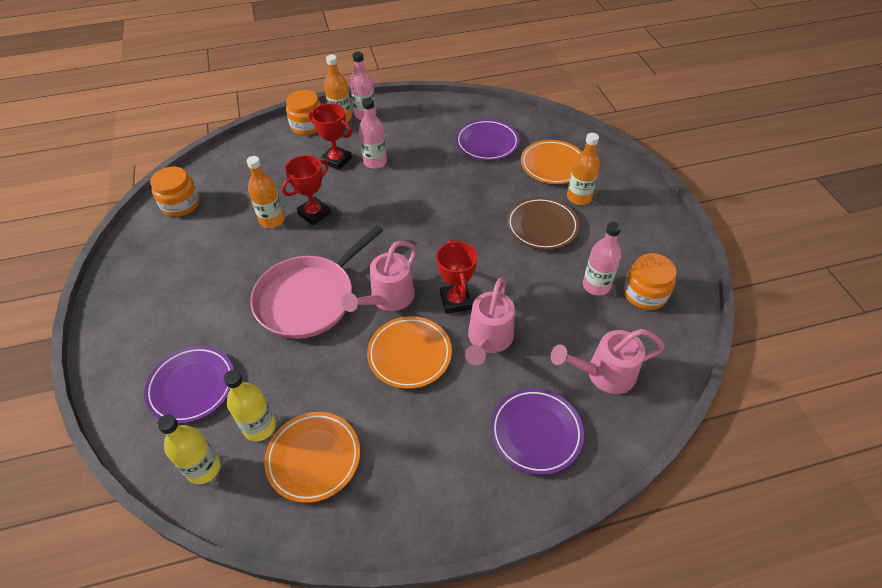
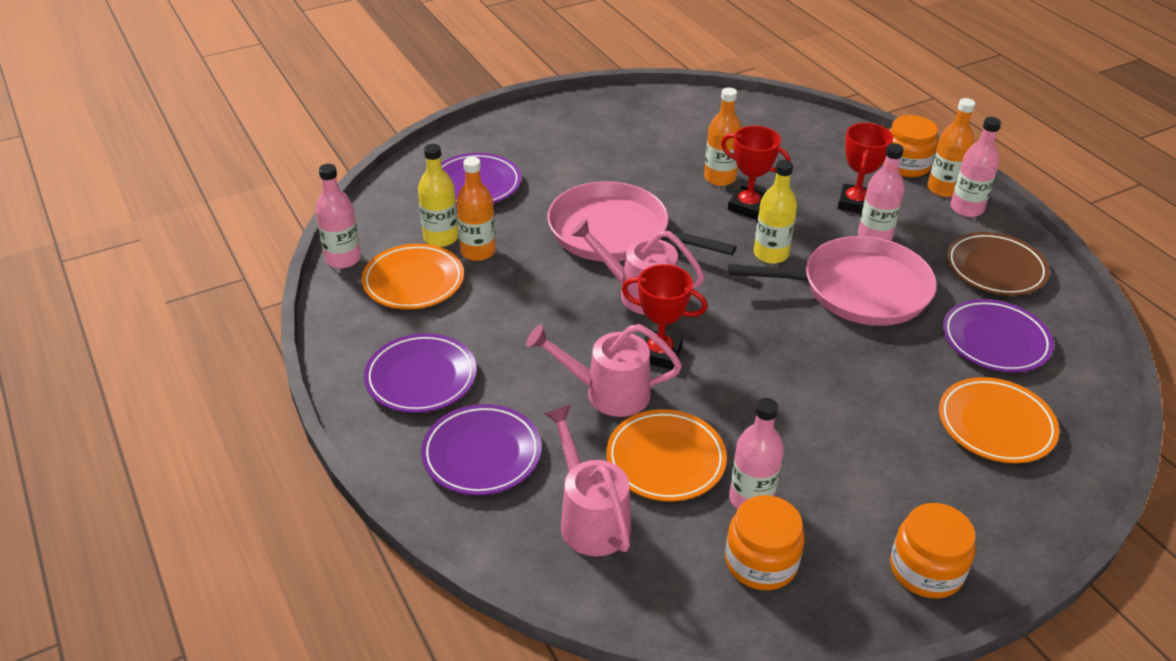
camera: 75 degrees right, 10 degrees down
orange jar [150,167,200,217] -> orange jar moved to [890,503,976,599]
yellow bottle [157,415,220,484] -> yellow bottle moved to [754,160,797,264]
orange plate [367,316,452,389] -> orange plate moved to [606,409,727,502]
red trophy [436,239,477,314] -> red trophy turned 45 degrees clockwise [622,264,707,370]
brown plate [507,197,579,250] -> brown plate moved to [946,232,1050,296]
orange bottle [567,133,600,205] -> orange bottle moved to [456,157,496,261]
none -> pink bottle [315,164,361,269]
none -> purple plate [364,333,477,413]
none -> pink pan [728,236,937,326]

